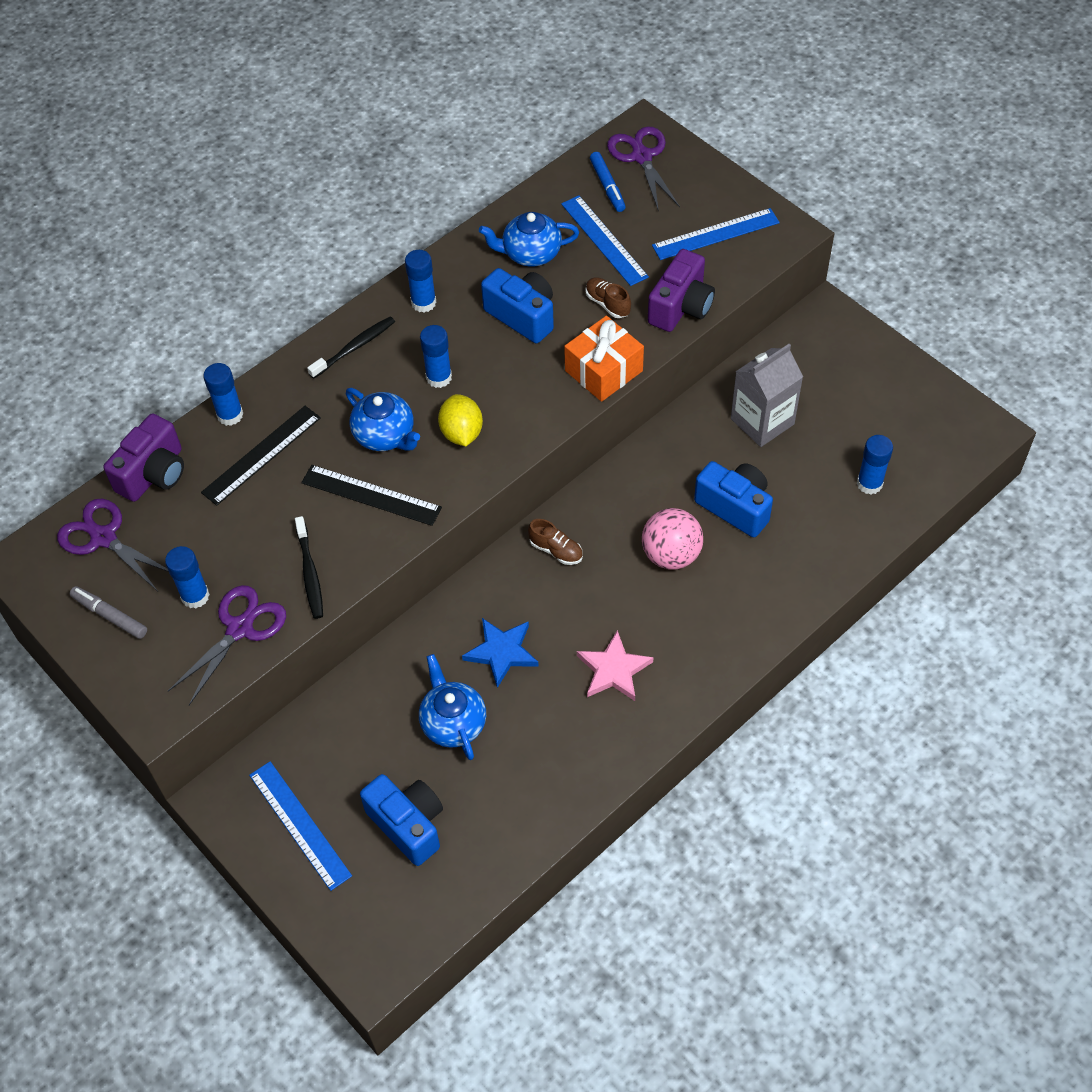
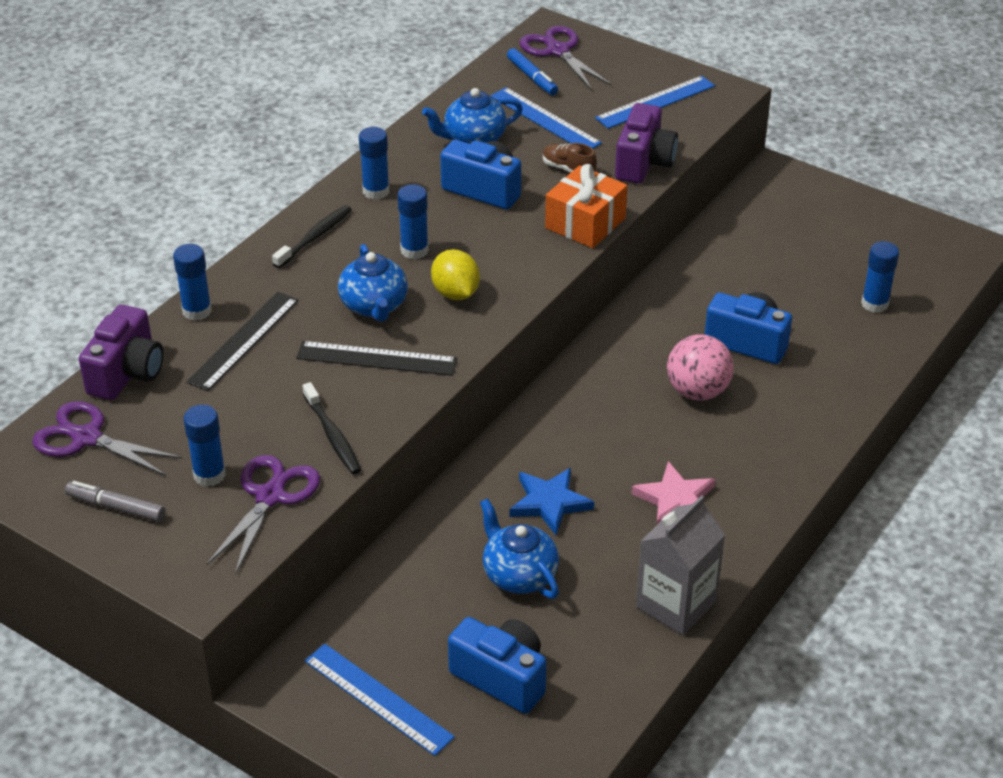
camera: 15 degrees left, 15 degrees down
blue teapot [346,388,420,451] -> blue teapot turned 45 degrees clockwise [338,244,408,322]
brown shoe [528,519,583,565] -> none
grey carton [731,344,803,447] -> grey carton moved to [636,495,725,635]

